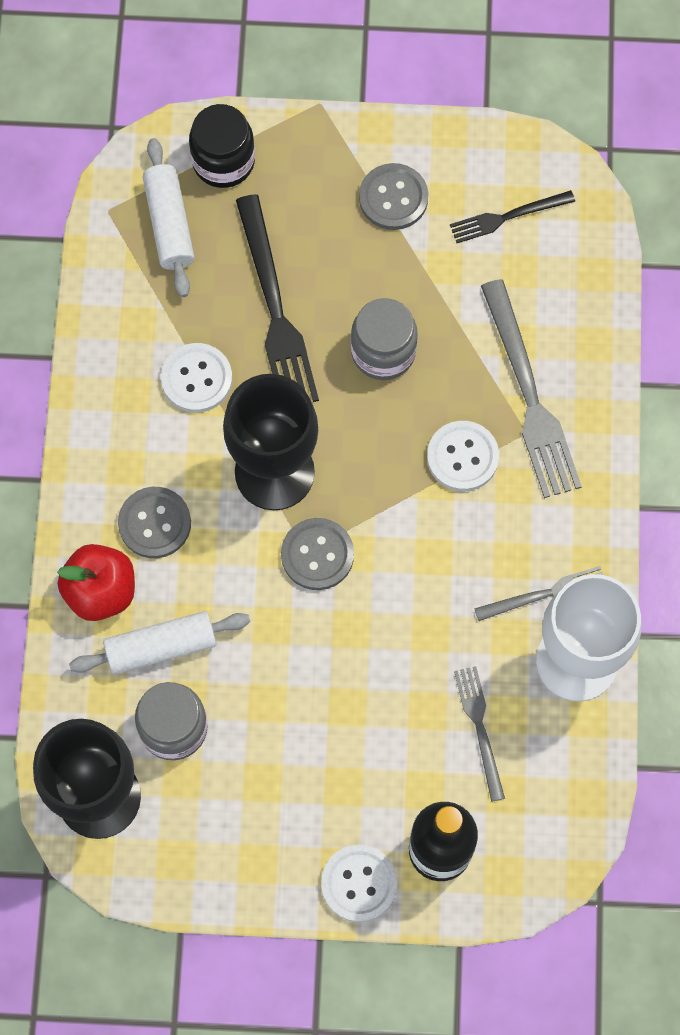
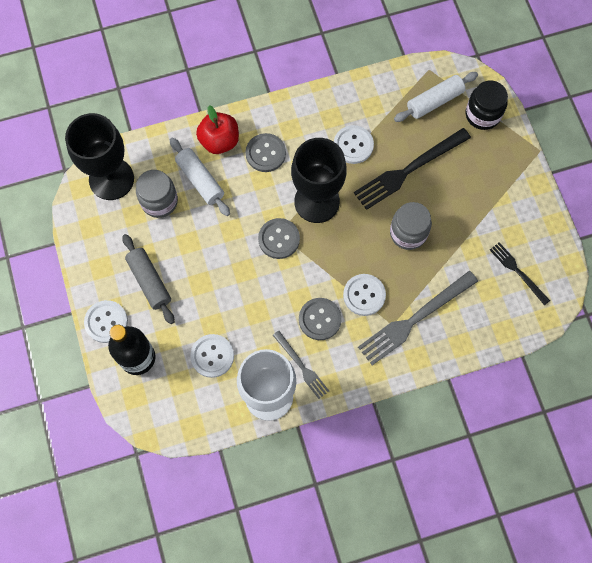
camera: 70 degrees right, 0 degrees up
grey button [359,163,428,230] -> grey button moved to [299,298,342,340]
grey fork [454,666,505,802] -> white button [190,334,234,378]
none -> grey rolling pin [122,234,174,324]

